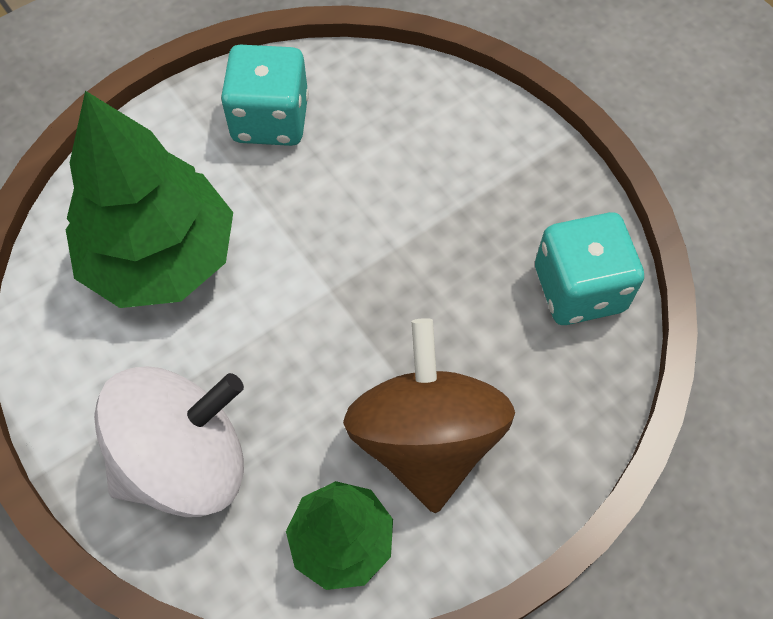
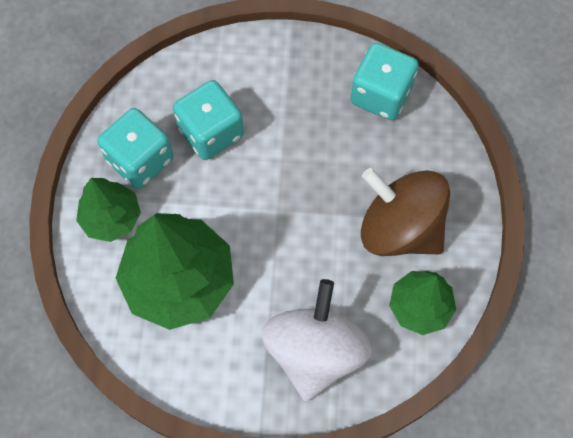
camera: 50 degrees left, 5 degrees up
none -> green tree [76,178,141,242]
none -> turquoise dice [173,80,244,160]

